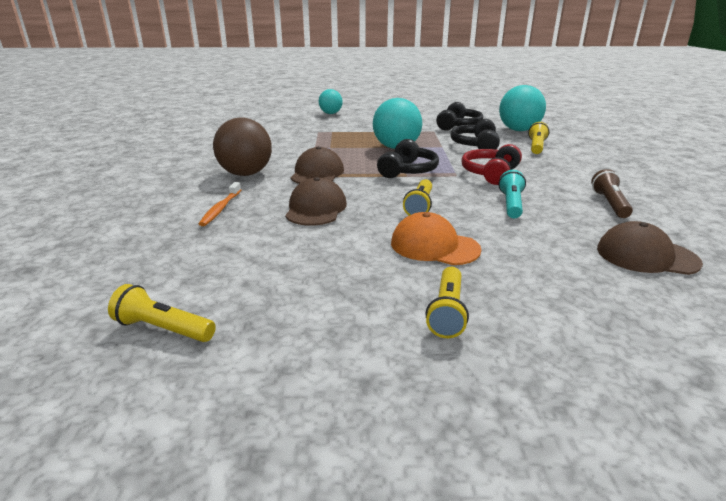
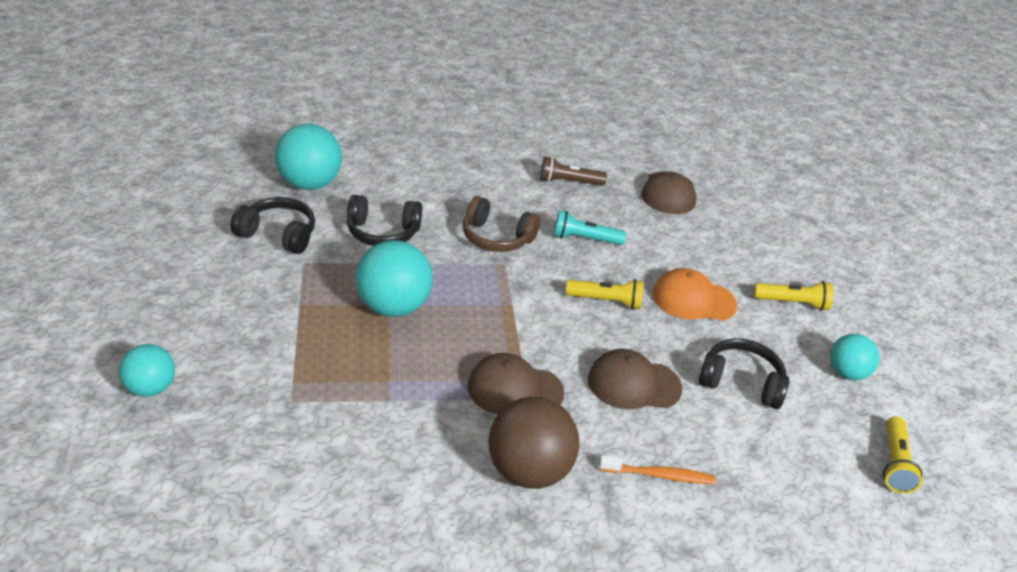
camera: 100 degrees left, 10 degrees up
black headphones [377,139,439,178] -> black headphones moved to [698,338,789,409]
orange cap [391,212,481,265] -> orange cap turned 75 degrees clockwise [652,268,737,321]
red headphones [461,144,522,185] -> brown headphones [463,196,540,252]
yellow flashlight [528,122,550,154] -> none
none -> turquoise ball [830,334,879,380]

